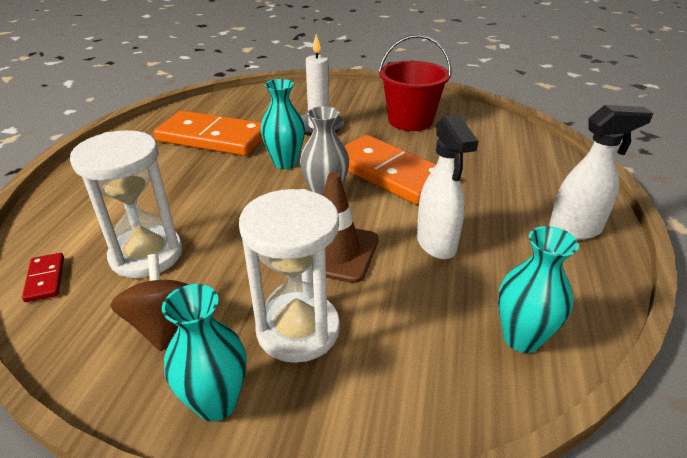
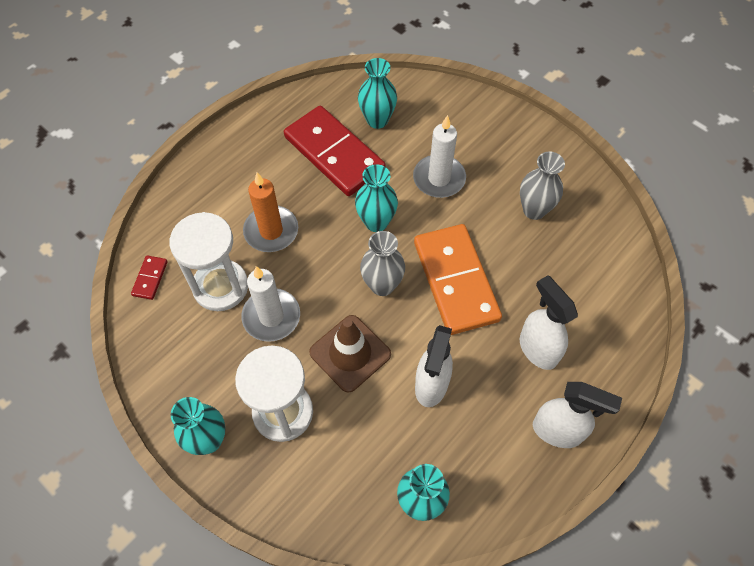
camera: 30 degrees right, 25 degrees up
brown spinning top [110,254,189,351] -> none
orange domino [154,111,263,156] -> red domino [284,106,386,196]
red bucket [379,34,451,131] -> grey vase [520,152,565,220]
none -> white candle [241,266,300,342]
none -> orange candle [243,172,298,252]
none -> turquoise vase [358,58,397,129]
none -> white spray bottle [520,275,578,370]

